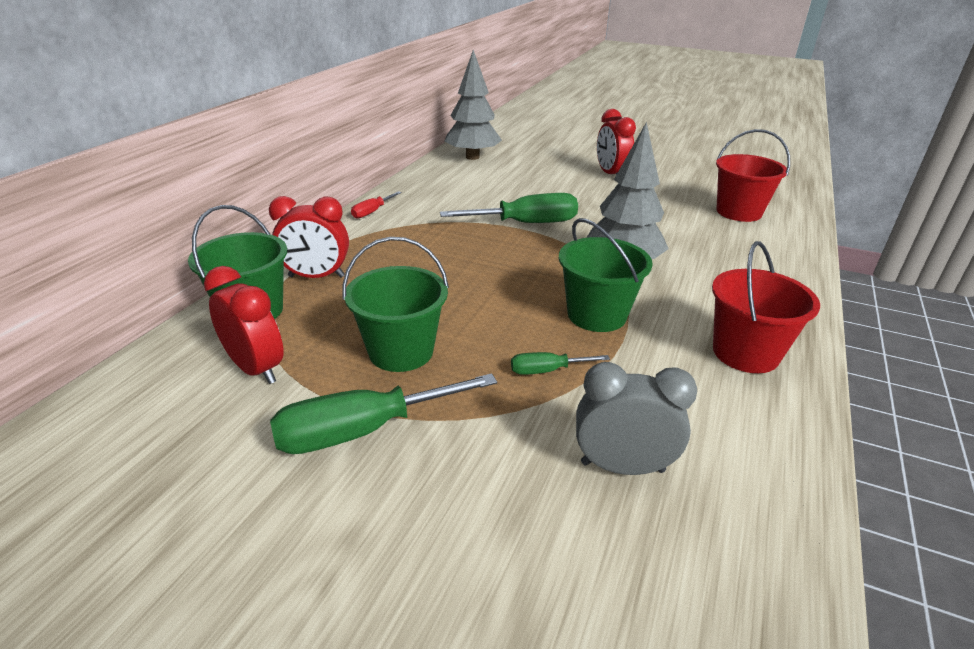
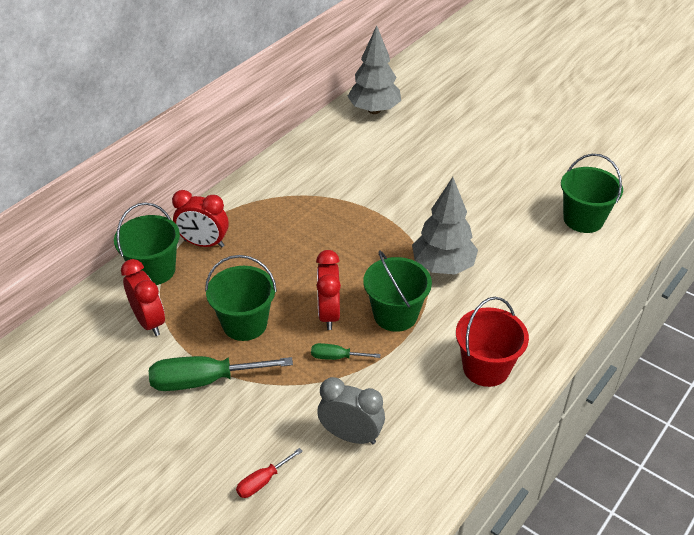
camera: 15 degrees right, 10 degrees up
red screwdriver [351,191,402,219] -> red screwdriver moved to [236,448,303,498]
green screwdriver [440,193,578,223] -> none
red clock [597,109,636,175] -> red clock moved to [316,250,341,330]
red bucket [716,129,790,222] -> green bucket [561,154,623,233]

